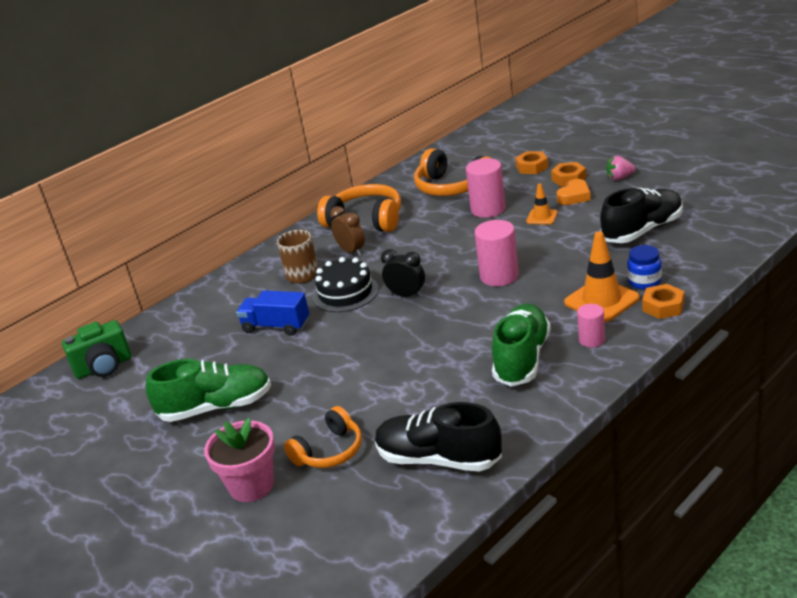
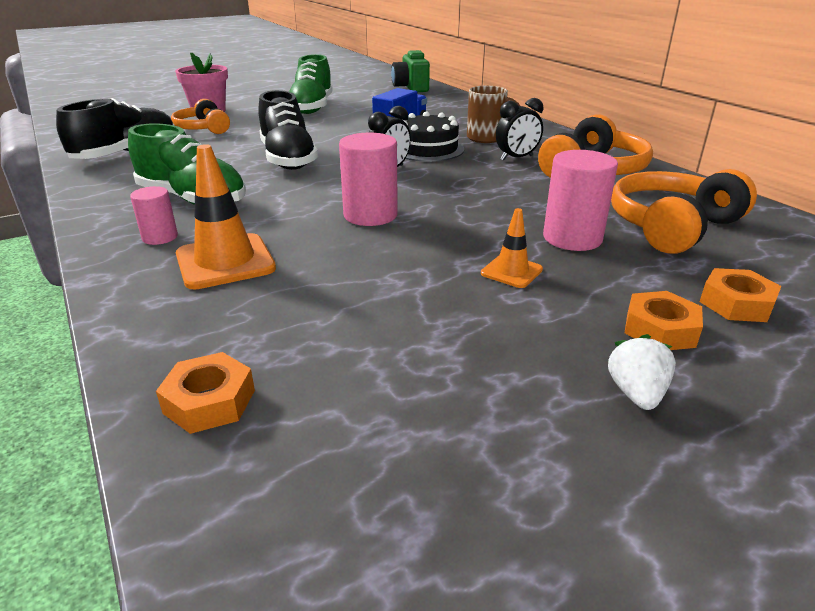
camera: 100 degrees right, 0 degrees up
brown clock [330,206,365,256] -> black clock [496,98,543,161]
orange heart [557,179,591,205] -> none
black shoe [600,188,683,243] -> black shoe moved to [258,90,319,170]
pink strawberry [606,156,635,180] -> white strawberry [608,334,676,410]
blue jar [627,245,662,290] -> none
orange nut [642,284,684,319] -> orange nut moved to [156,352,255,434]

